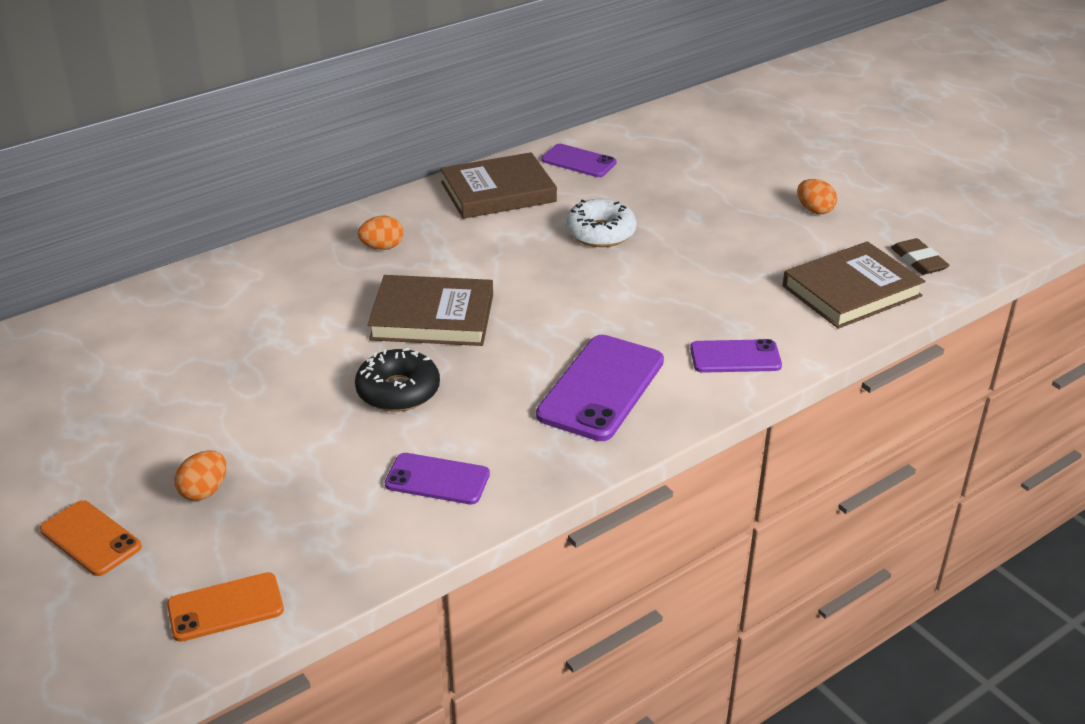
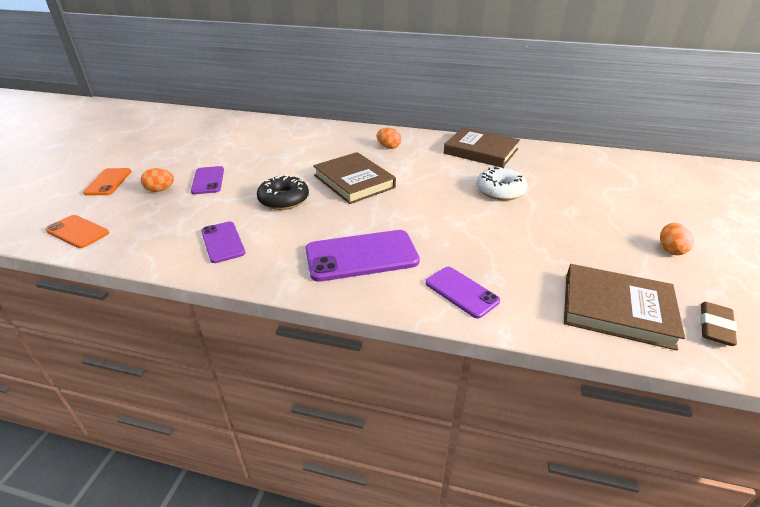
camera: 50 degrees right, 0 degrees up
purple phone [542,144,616,177] -> purple phone moved to [191,166,224,194]

